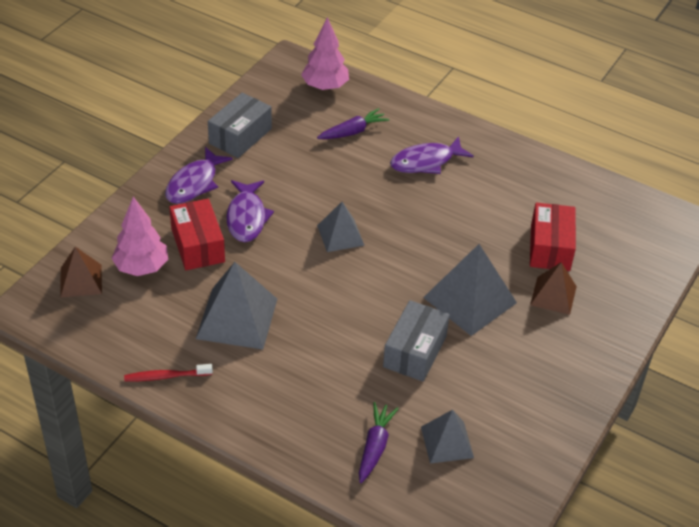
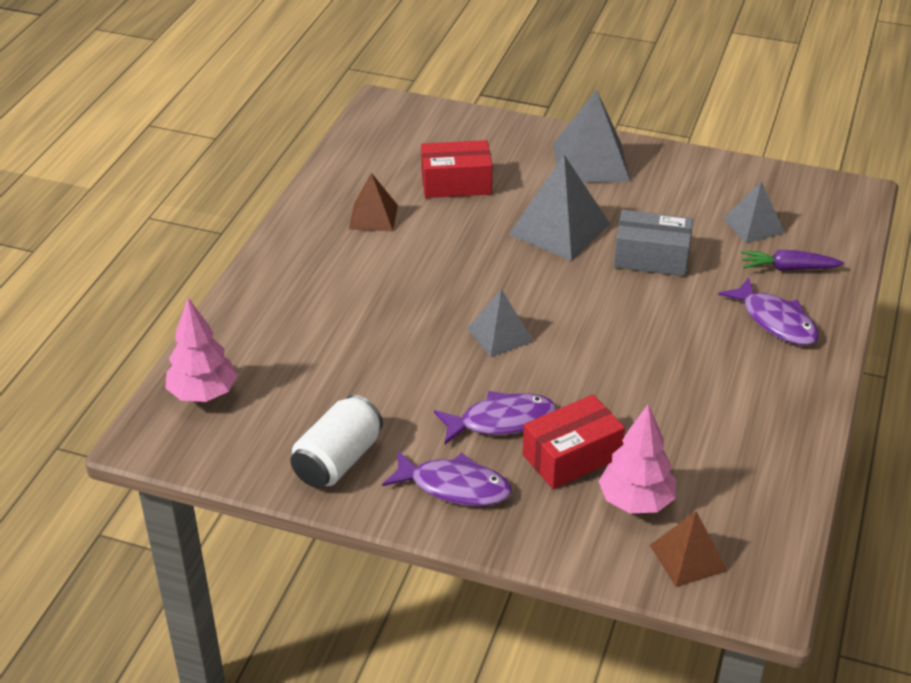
camera: 100 degrees left, 5 degrees down
red toothbrush [124,364,213,381] -> none
grey pyramid [196,262,277,350] -> grey pyramid moved to [553,89,630,183]
grey box [208,93,272,158] -> white can [290,395,383,488]
purple carrot [317,108,389,139] -> none
purple fish [390,136,474,174] -> purple fish moved to [718,277,819,345]
brown pyramid [530,262,577,315] -> brown pyramid moved to [349,173,398,231]

